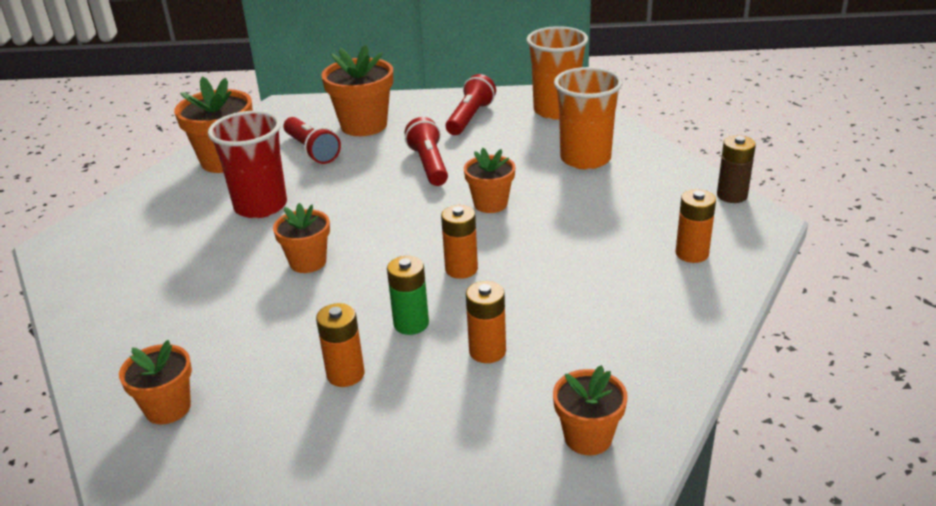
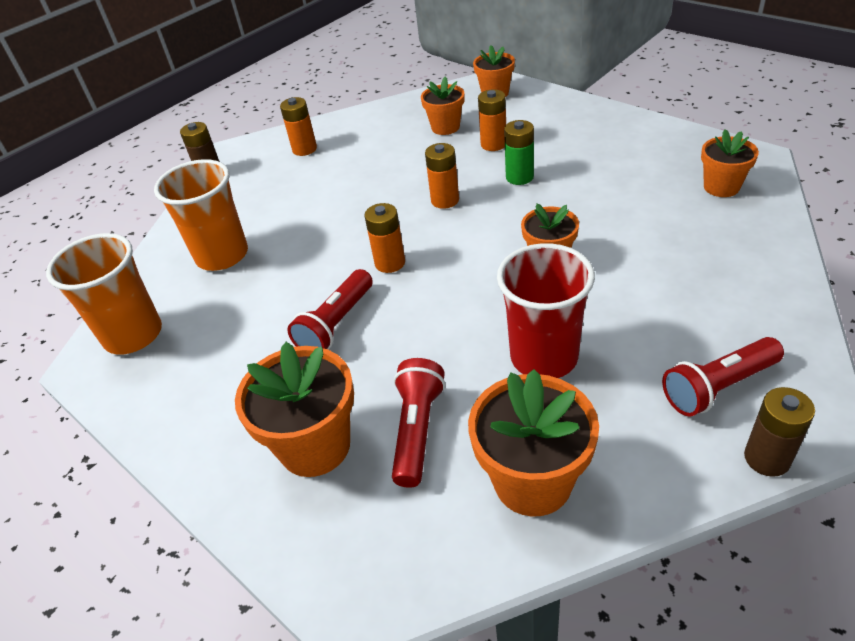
camera: 135 degrees left, 10 degrees up
orange battery [316,303,364,387] -> orange battery moved to [364,203,405,273]
red flashlight [446,74,496,135] -> red flashlight moved to [662,337,784,416]
orange flower pot [464,148,515,213] -> orange flower pot moved to [421,77,464,135]
none -> brown battery [744,387,815,477]

